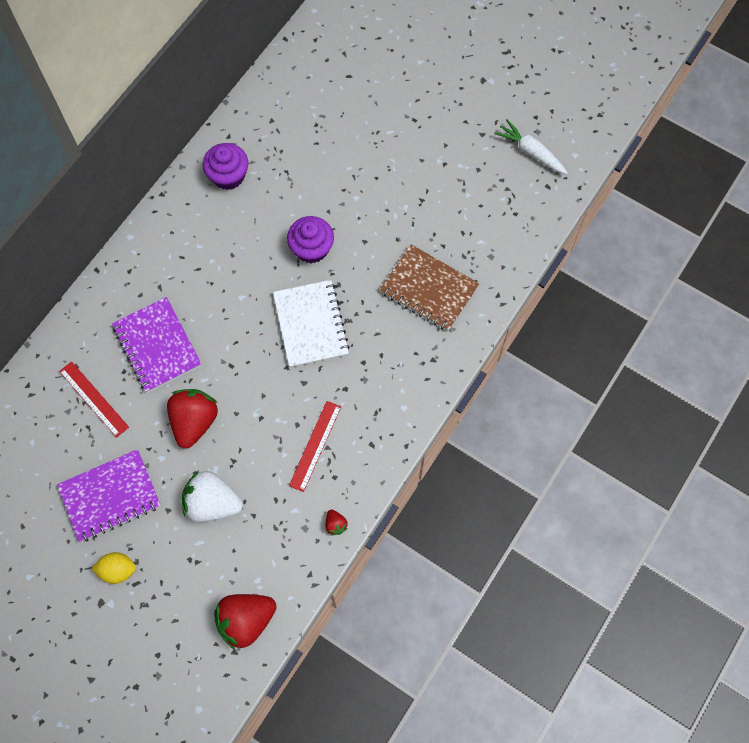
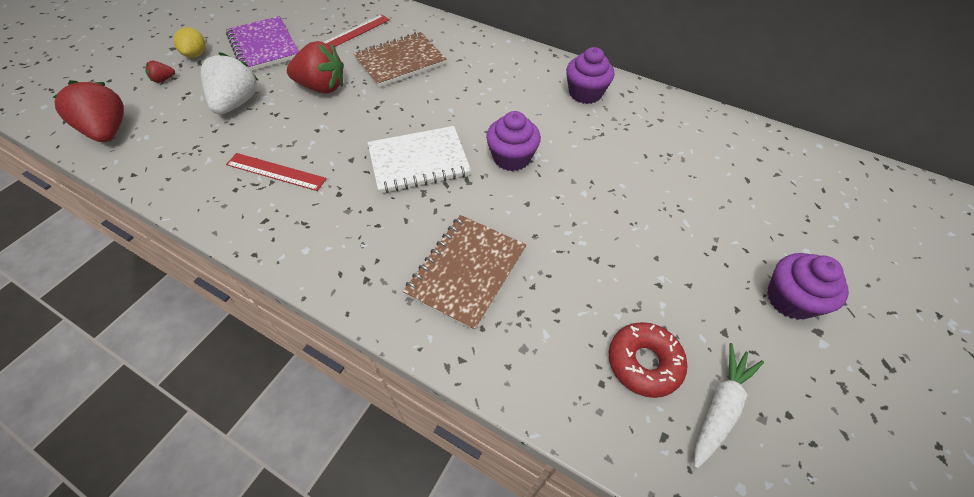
camera: 85 degrees right, 15 degrees down
purple notebook [112,297,202,393] -> brown notebook [354,32,447,88]
red strawberry [326,510,348,536] -> red strawberry moved to [145,61,175,83]
none -> red donut [609,322,687,398]
none -> purple cupcake [767,253,849,320]

